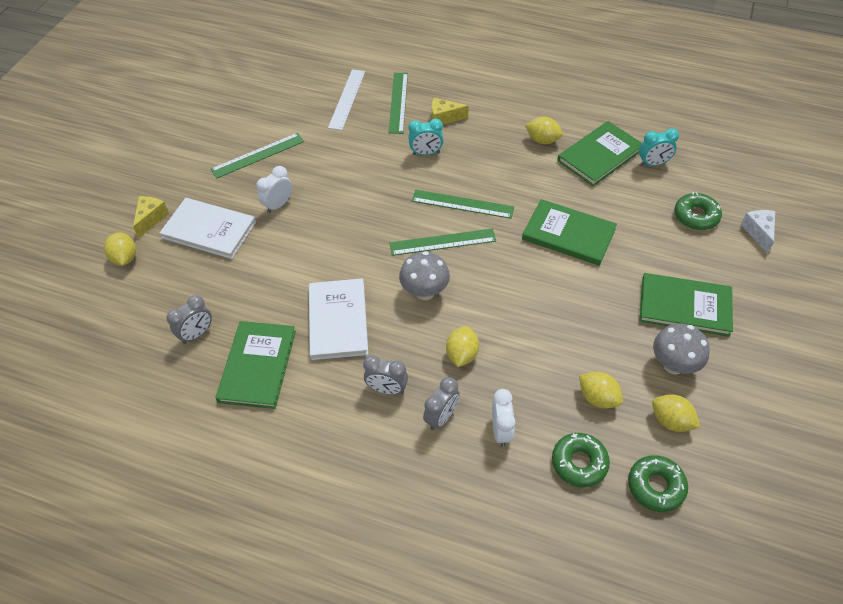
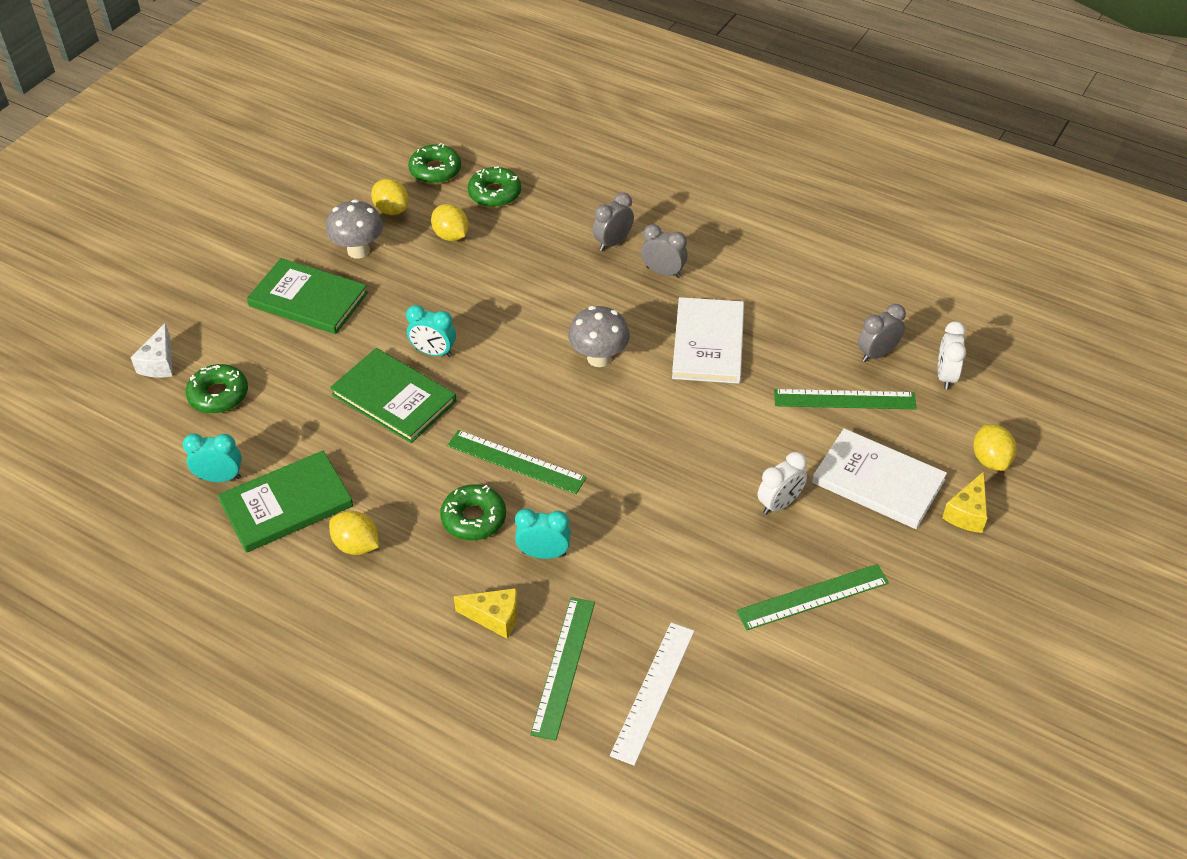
camera: 170 degrees left, 5 degrees down
green book [215,321,296,409] -> none
green ruler [390,228,496,256] -> green ruler moved to [774,389,917,409]
yellow lemon [446,326,479,367] -> none
white clock [492,389,515,447] -> white clock moved to [938,321,966,390]
none -> turquoise clock [406,305,456,357]
none -> green donut [440,484,506,540]

